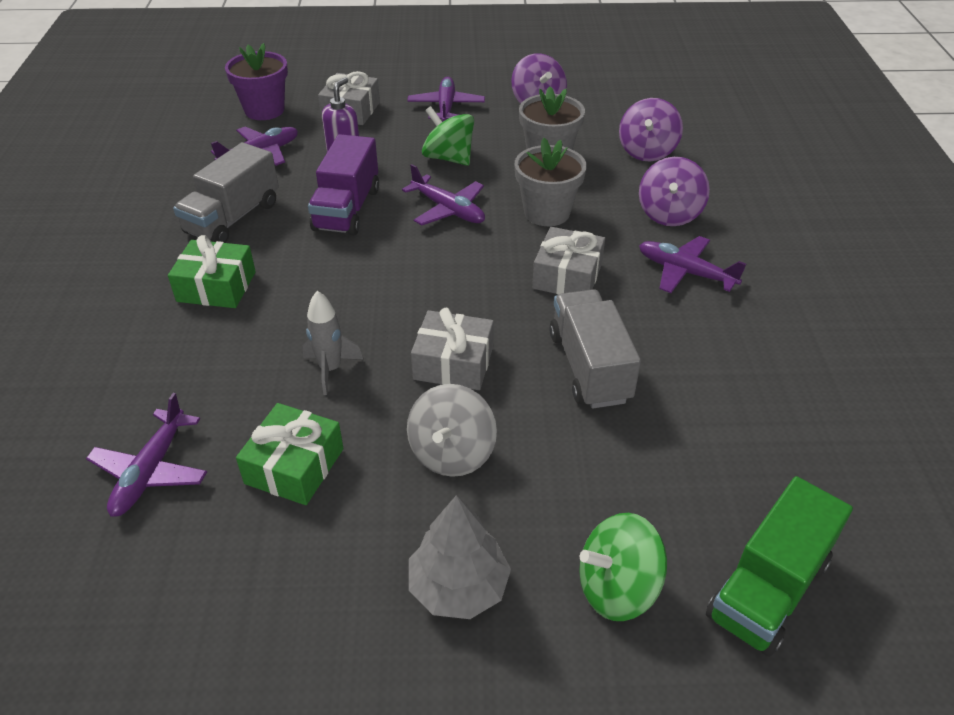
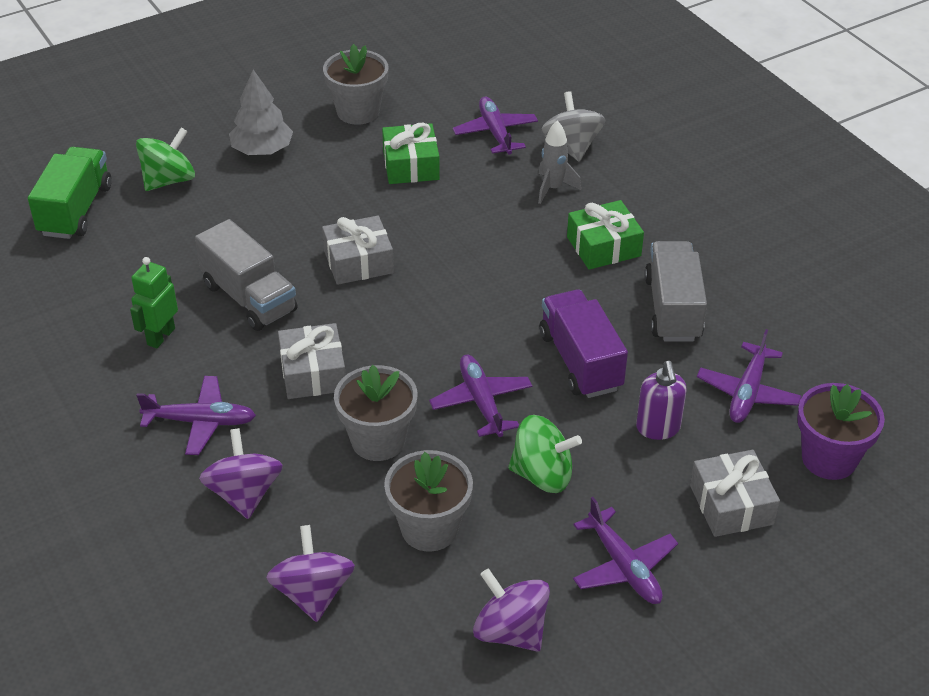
camera: 150 degrees right, 0 degrees up
grey rocket [303,291,363,395] -> grey rocket moved to [538,121,581,204]
purple plane [402,164,485,225] -> purple plane turned 60 degrees clockwise [429,355,532,437]
grey spinning top [407,384,497,477] -> grey spinning top moved to [541,91,606,161]
none -> green robot [130,257,178,349]
none -> grey flower pot [323,44,389,125]

